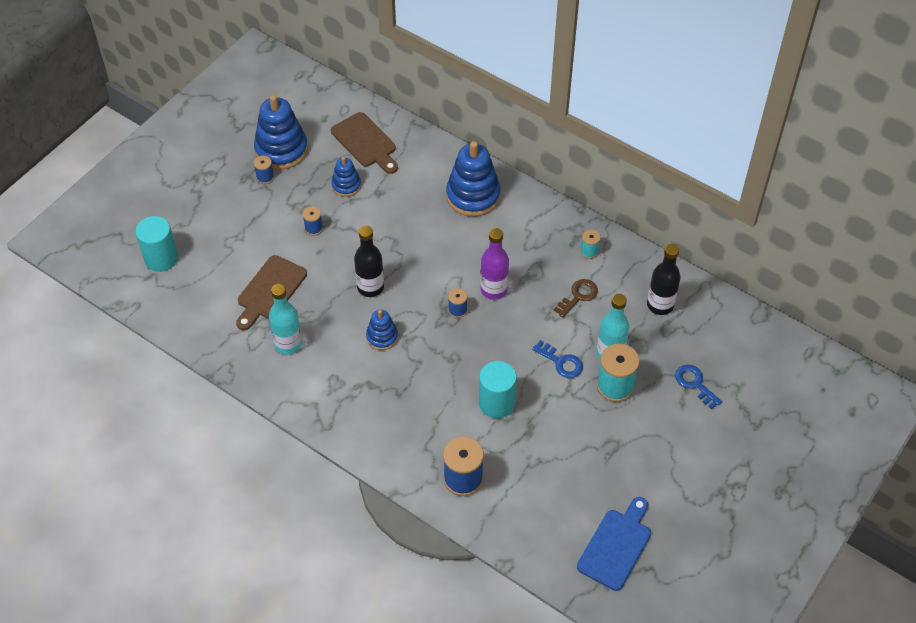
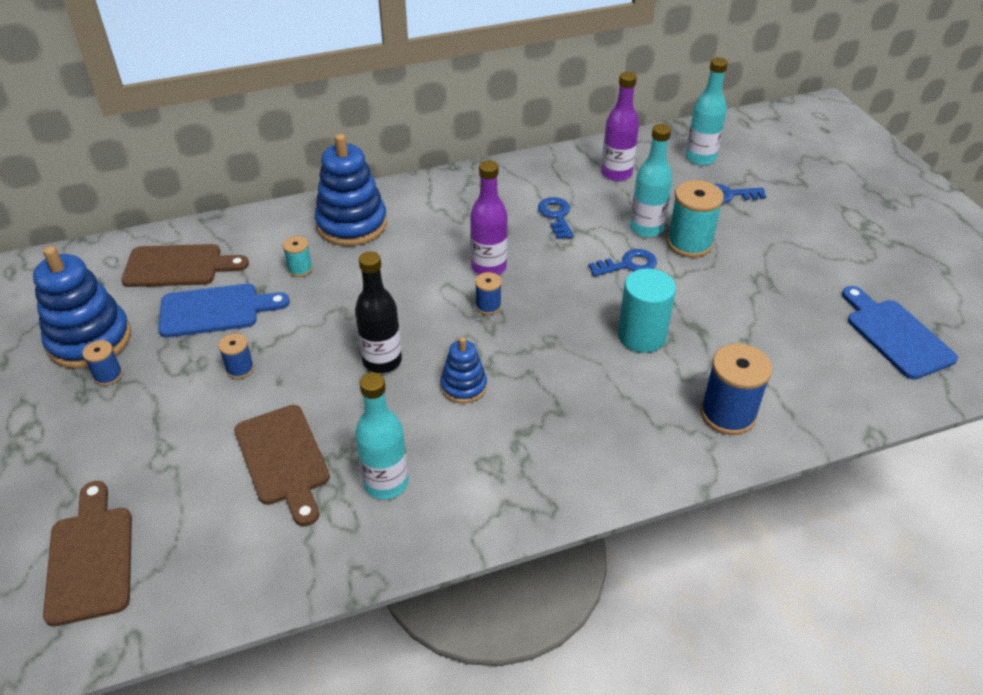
camera: 55 degrees left, 10 degrees down
turquoise cylinder [136,216,178,272] -> brown cutting board [43,481,132,627]
blue stacking toy [331,156,361,197] -> blue cutting board [158,284,290,338]
brown key [554,279,598,318] -> blue key [538,197,574,239]
turquoise spool [580,229,601,259] -> turquoise spool moved to [283,236,313,277]
black bottle [647,244,681,315] -> purple bottle [601,72,639,181]
none -> turquoise bottle [686,57,728,165]

